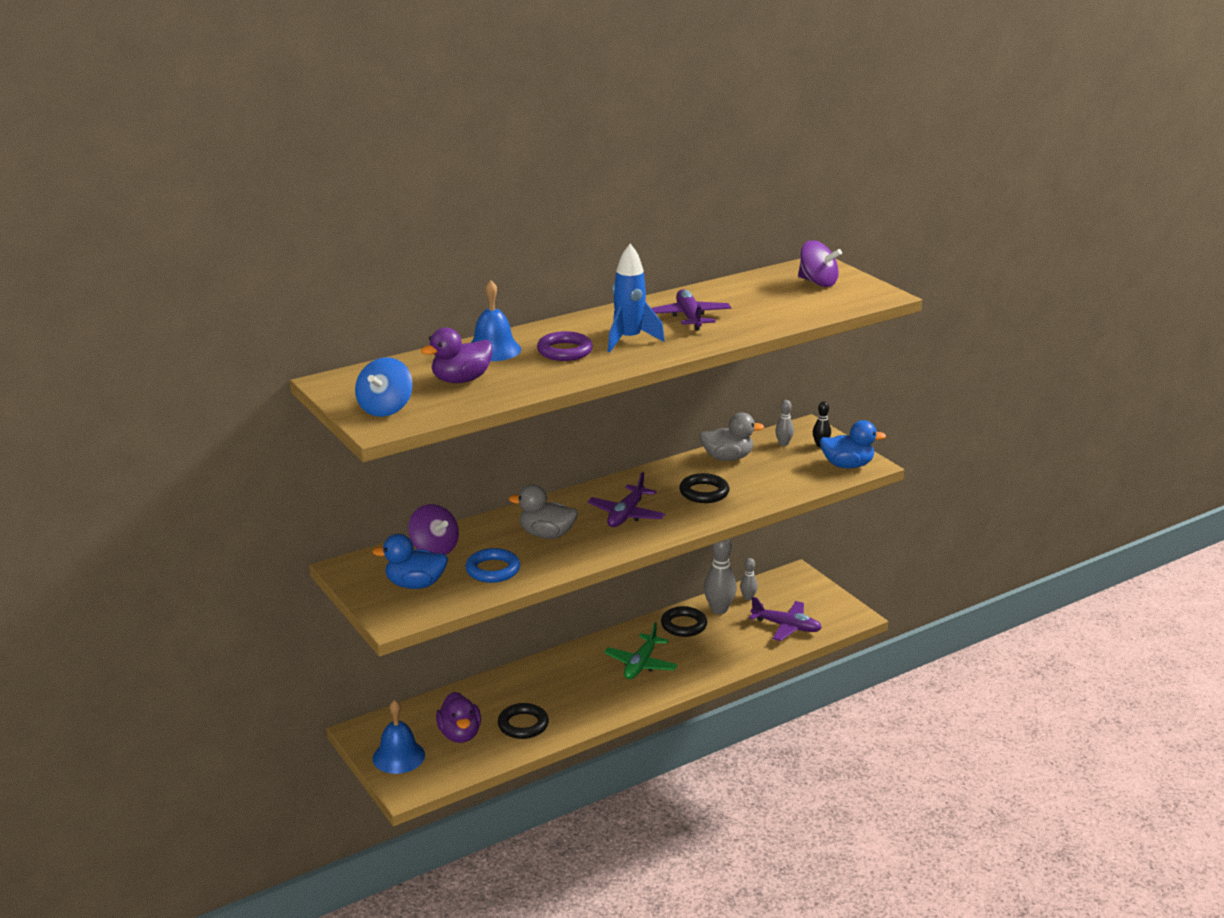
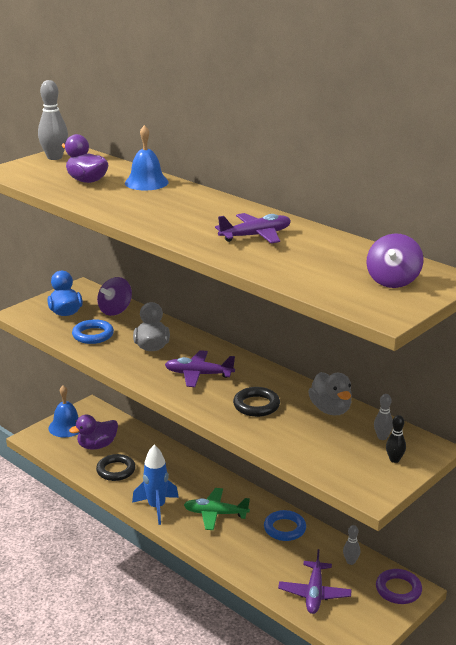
camera: 75 degrees right, 0 degrees up
blue spinning top [355,357,413,417] -> none
purple ring [537,331,593,361] -> purple ring moved to [376,569,422,604]
blue rocket [608,244,665,352] -> blue rocket moved to [132,445,179,525]
black ring [661,606,707,637] -> blue ring [264,510,306,541]
grey bowling pin [704,539,737,614] -> grey bowling pin moved to [38,80,68,160]
blue duck [820,420,886,468] -> none

